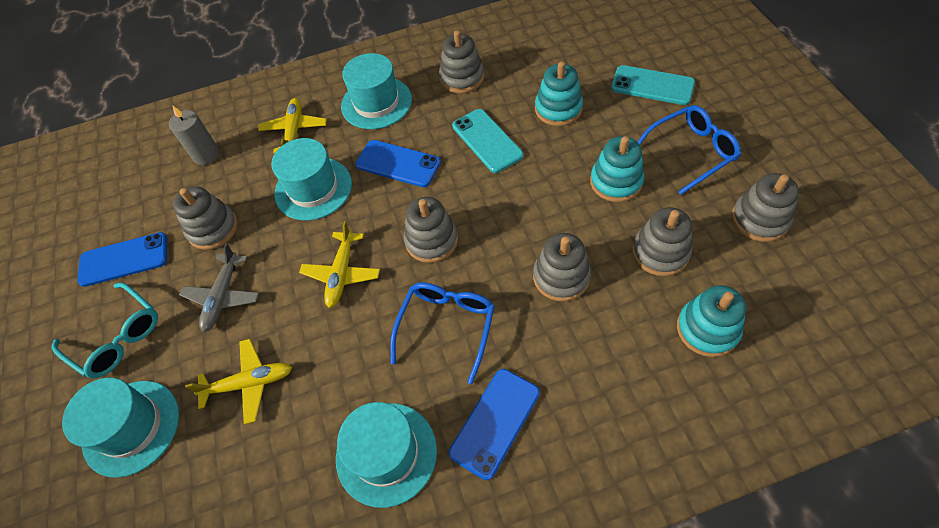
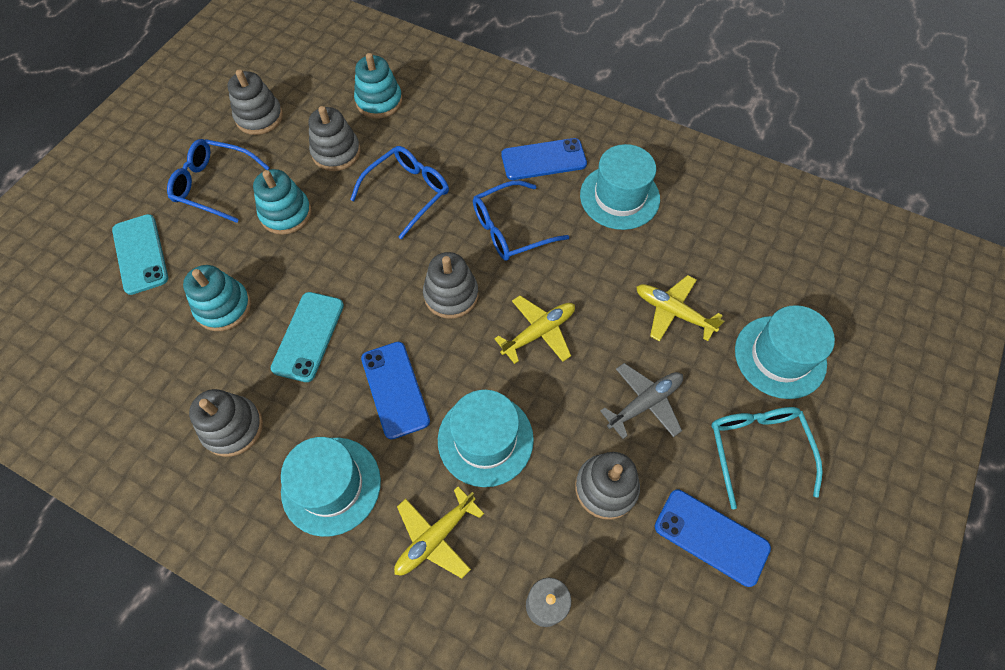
camera: 140 degrees left, 5 degrees up
grey stacking toy [533,233,591,301] -> blue glasses [350,146,449,239]

